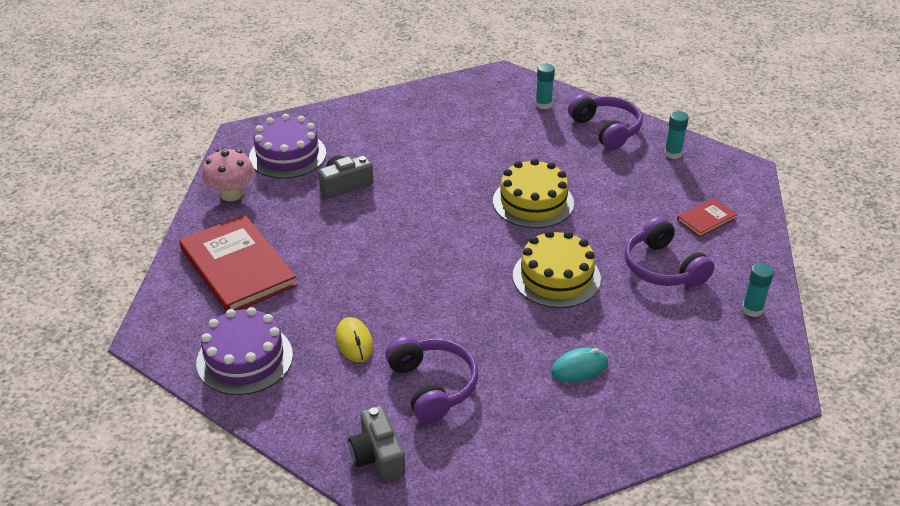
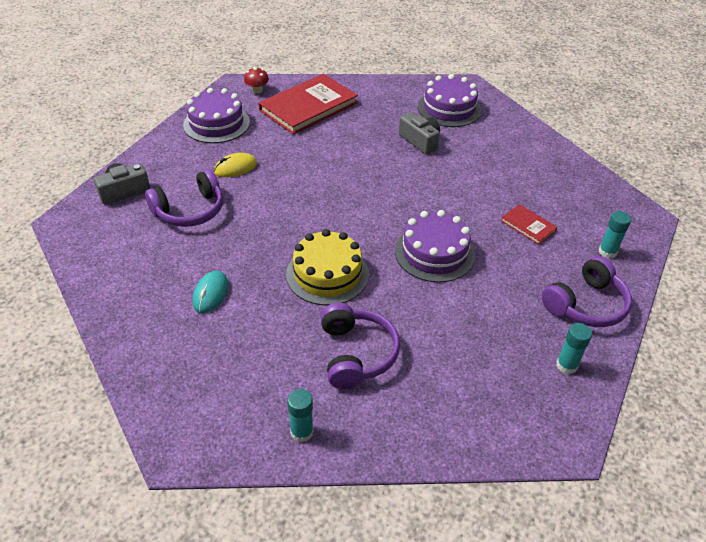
camera: 80 degrees right, 5 degrees up
pink mushroom [202,149,255,201] -> none
yellow cake [493,158,574,228] -> purple cake [395,210,475,283]
turquoise mouse [551,348,608,382] -> turquoise mouse turned 45 degrees clockwise [192,271,229,313]
purple headphones [625,217,714,287] -> purple headphones turned 120 degrees clockwise [320,303,400,389]
red book [677,198,737,237] -> red book moved to [501,204,557,245]
none -> red mushroom [244,67,269,93]

